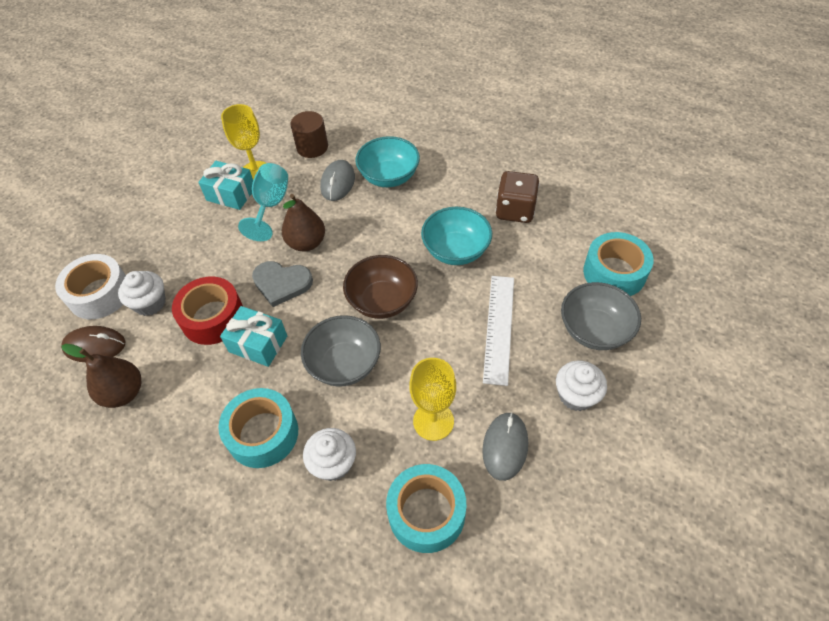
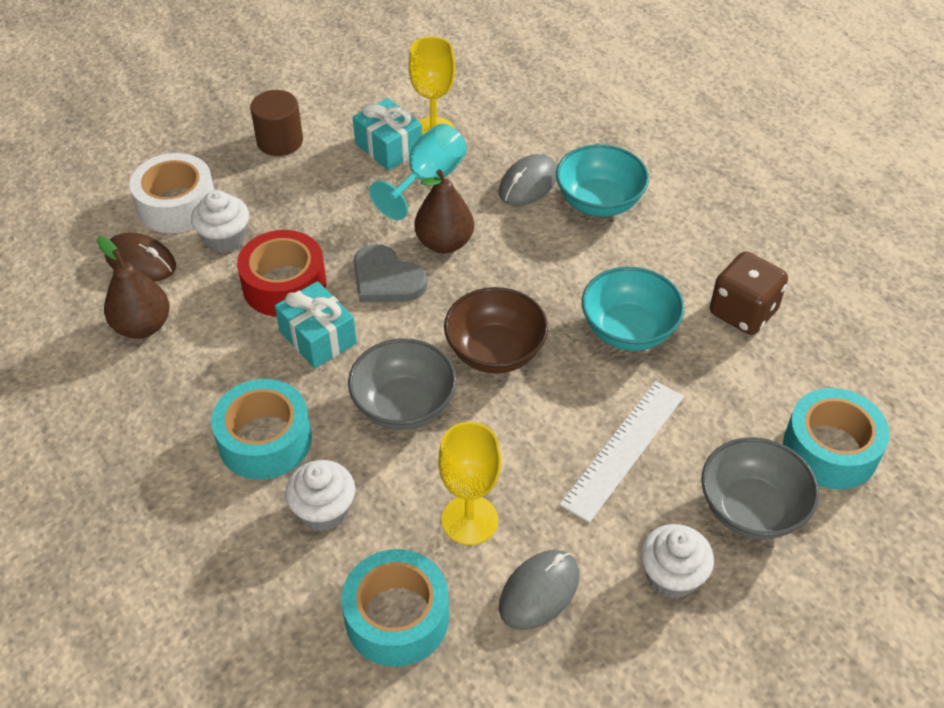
camera: 25 degrees right, 5 degrees down
brown cylinder [290,111,328,158] -> brown cylinder moved to [250,90,303,156]

